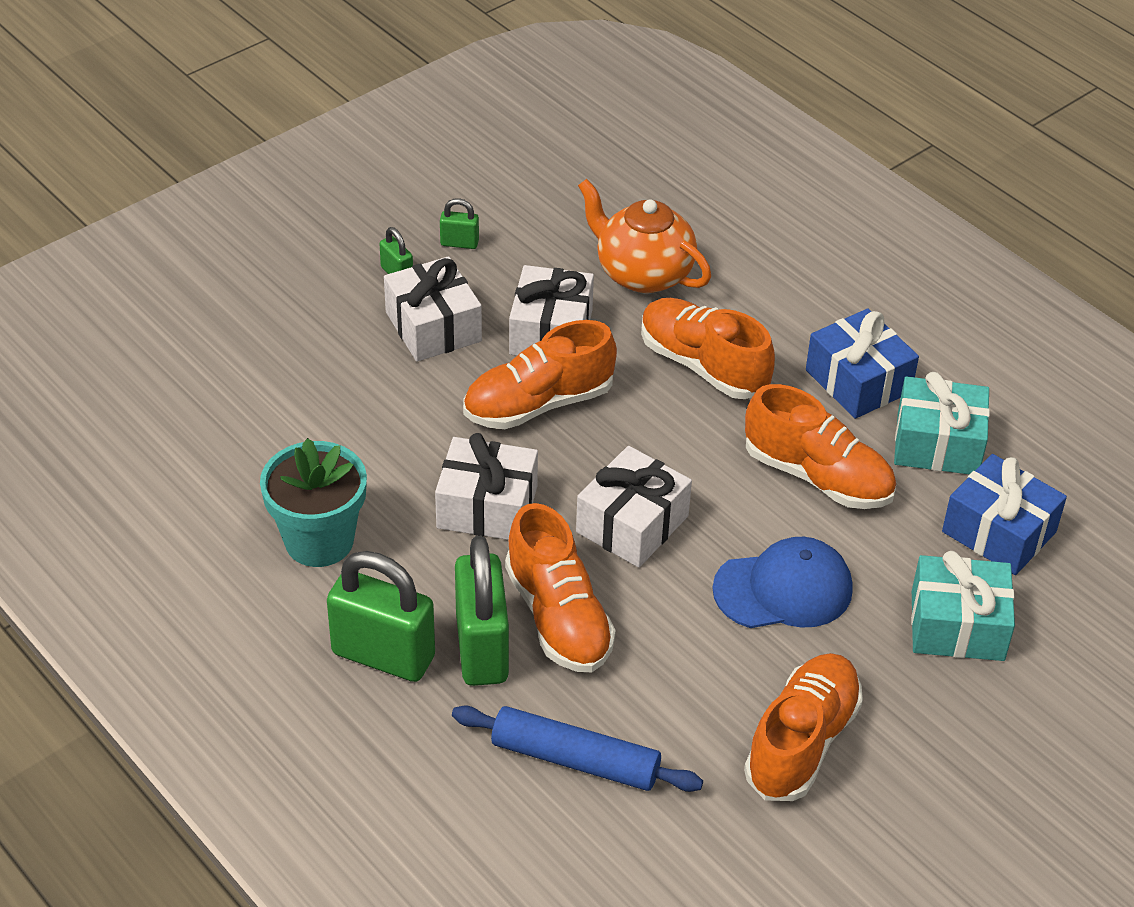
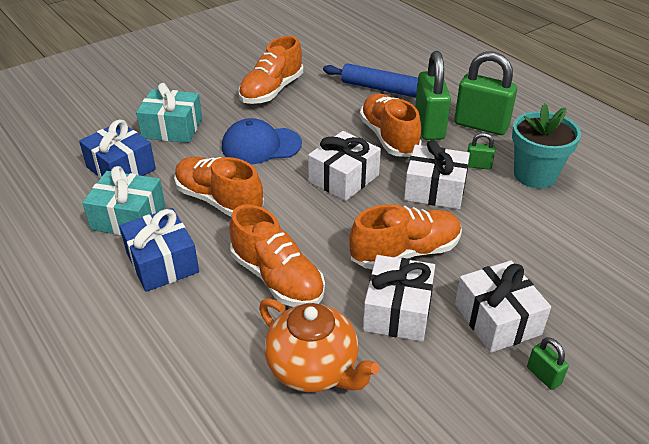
camera: 175 degrees left, 5 degrees down
green padlock [440,198,479,249] -> green padlock moved to [467,133,495,170]

